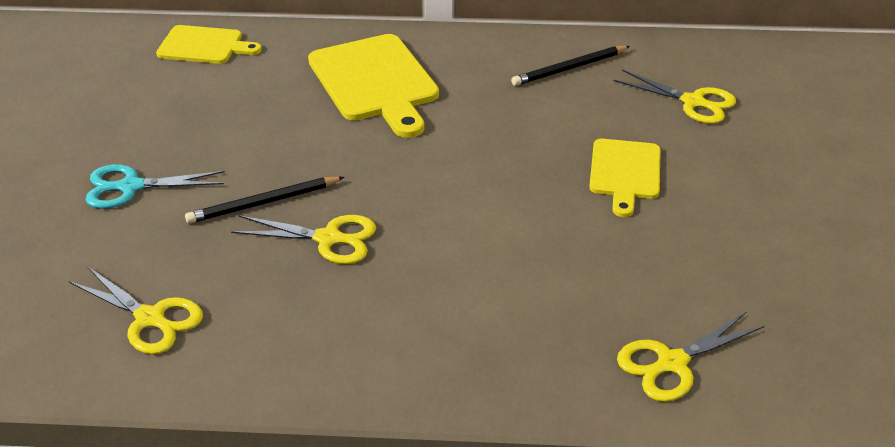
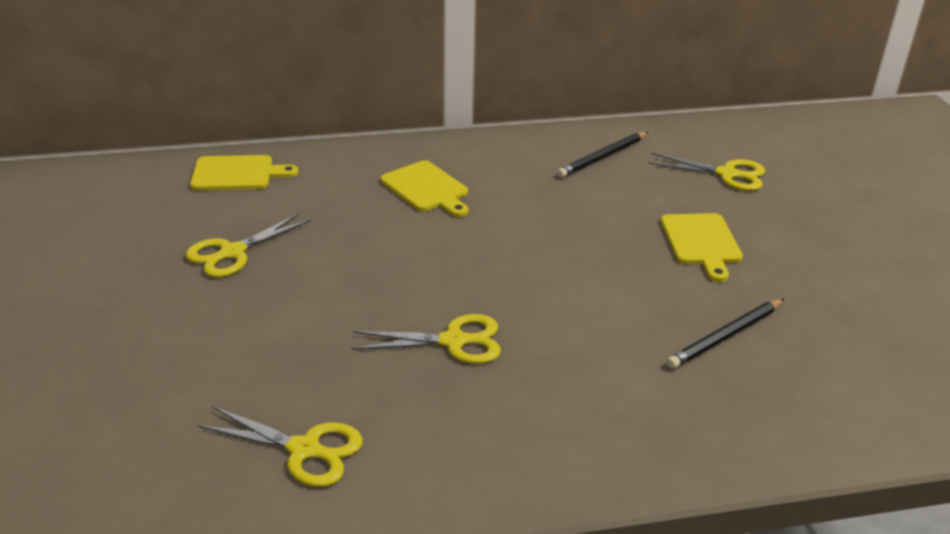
camera: 15 degrees left, 5 degrees down
turquoise scissors [85,164,225,209] -> none
black pencil [185,176,345,224] -> black pencil moved to [666,299,784,369]
yellow cutting board [308,34,439,138] -> yellow cutting board [381,160,468,217], size x0.61
yellow scissors [617,312,765,402] -> yellow scissors moved to [185,213,312,277]

